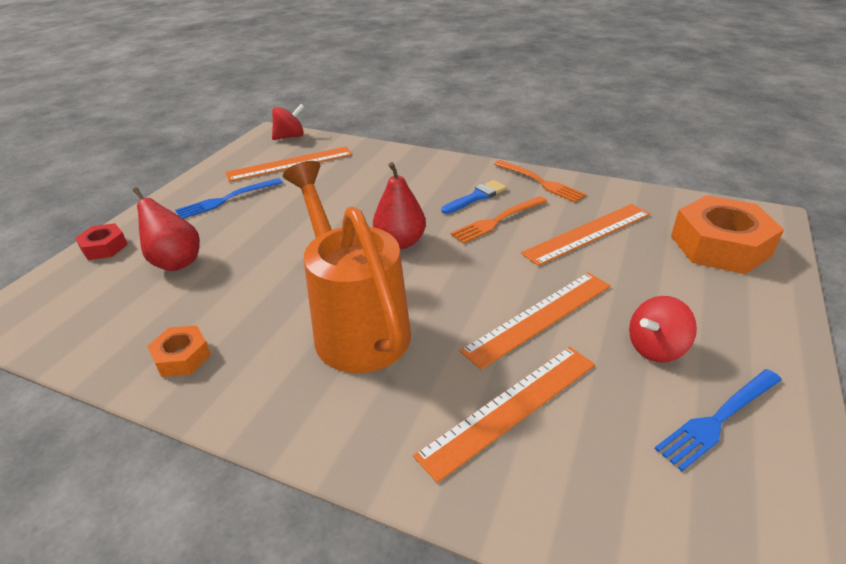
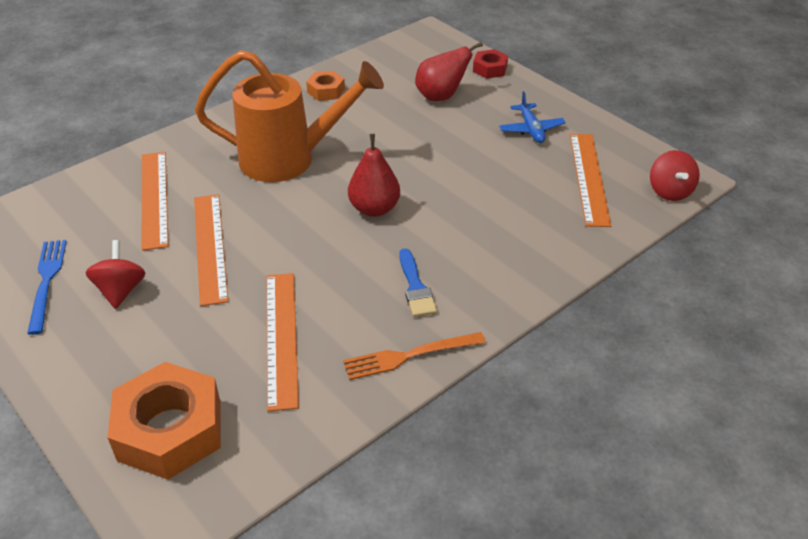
camera: 115 degrees right, 5 degrees up
blue fork [175,178,283,219] -> blue plane [499,92,566,143]
orange fork [450,196,547,244] -> none

